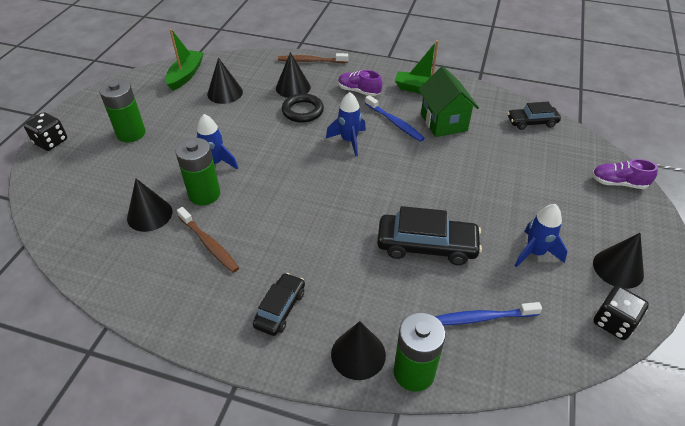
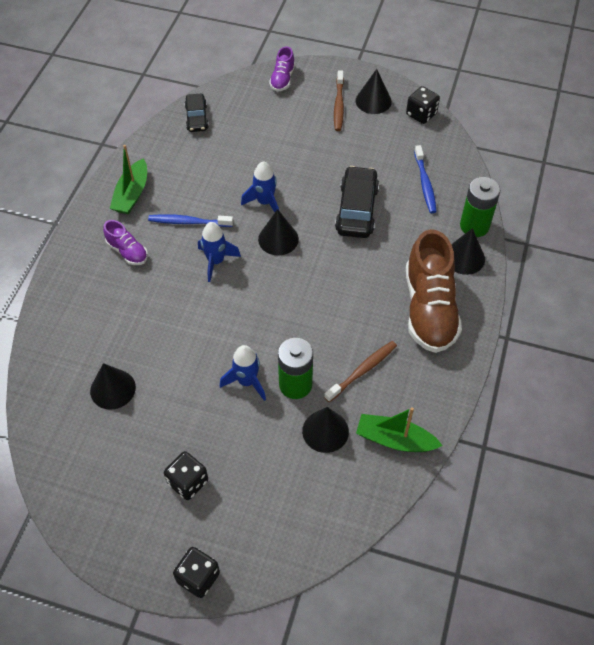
camera: 90 degrees left, 10 degrees up
green battery [99,80,146,142] -> black dice [164,451,208,500]
green boat [165,29,204,91] -> green boat moved to [356,407,443,452]
black car [253,273,305,336] -> brown shoe [406,229,462,353]
black cone [276,52,311,98] -> black cone moved to [258,209,299,255]
brown toothbrush [278,53,348,63] -> brown toothbrush moved to [334,70,344,131]
black ring [282,93,324,123] -> none
purple shoe [338,70,382,96] -> purple shoe turned 75 degrees counterclockwise [103,220,148,265]
blue toothbrush [365,95,425,142] -> blue toothbrush turned 135 degrees counterclockwise [148,214,233,227]
green house [418,66,479,137] -> none
blue rocket [514,204,567,267] -> blue rocket moved to [241,161,279,212]

